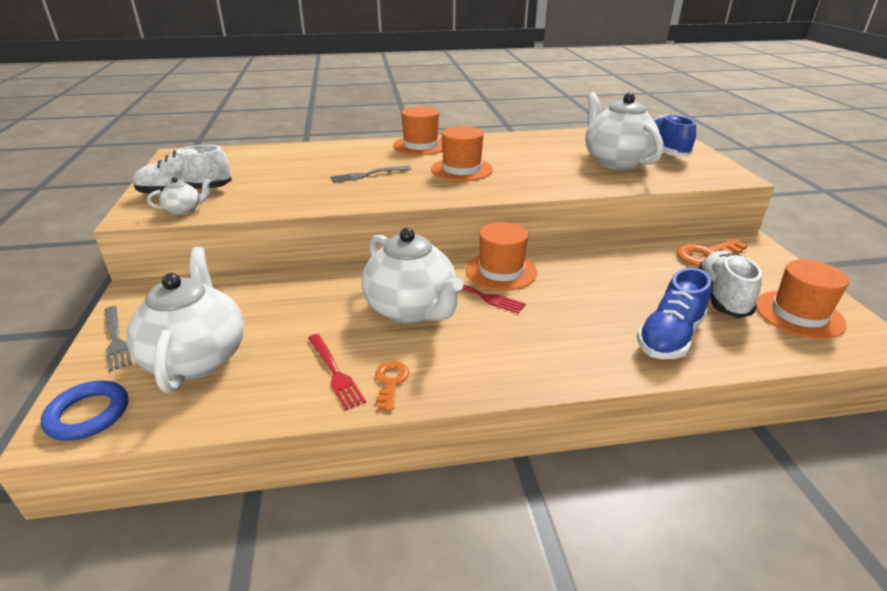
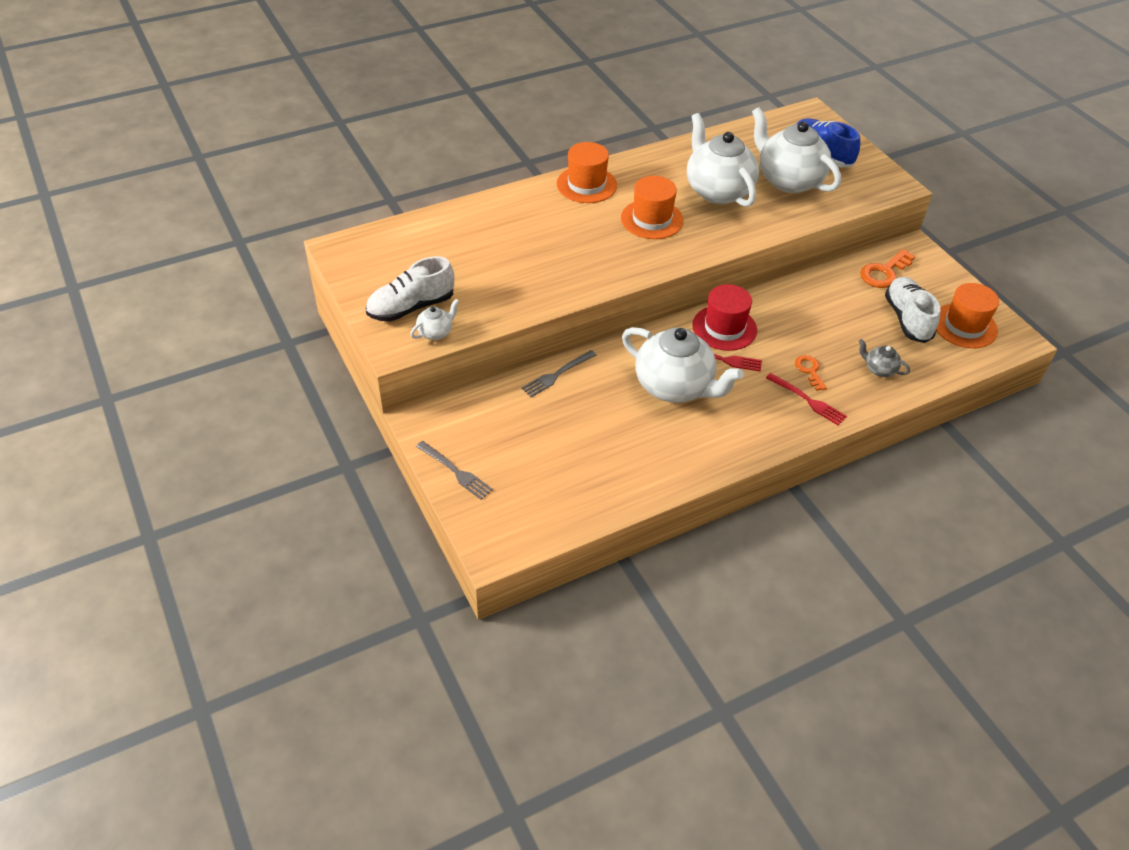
camera: 20 degrees left, 15 degrees up
blue ring [41,380,128,441] -> none
white teapot [126,247,244,393] -> white teapot moved to [687,113,759,207]
red fork [308,334,366,410] -> red fork moved to [766,373,847,426]
grey fork [330,166,412,183] -> grey fork moved to [521,350,597,397]
orange key [375,361,409,410] -> orange key moved to [795,355,827,391]
orange hat [466,222,537,291] -> red hat [692,284,757,351]
blue shoe [637,268,711,359] -> grey teapot [859,339,910,377]

